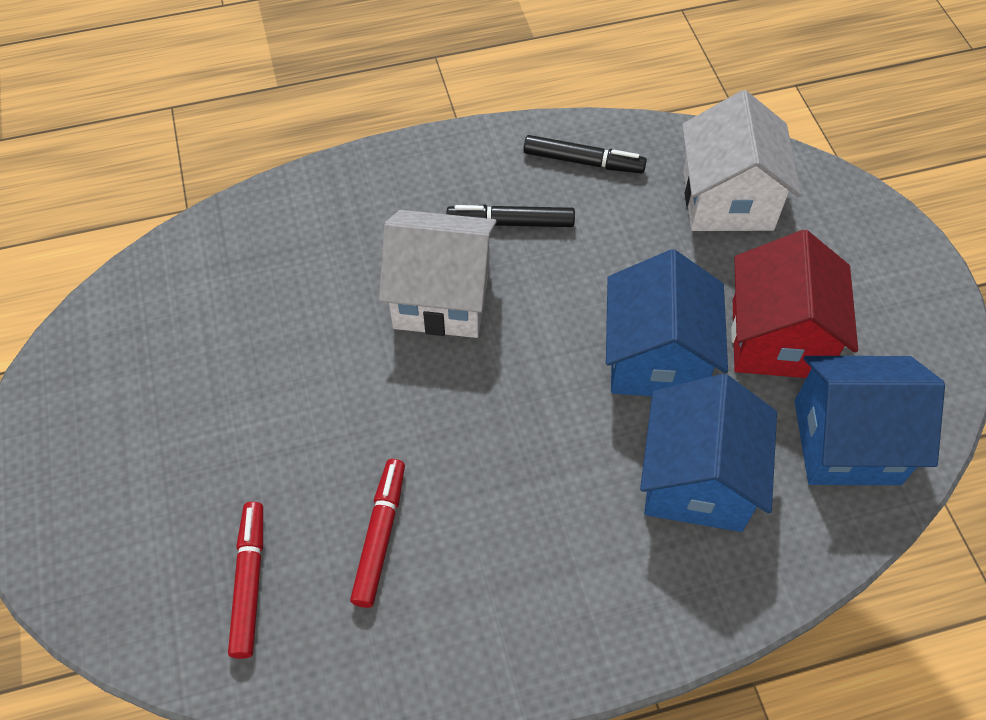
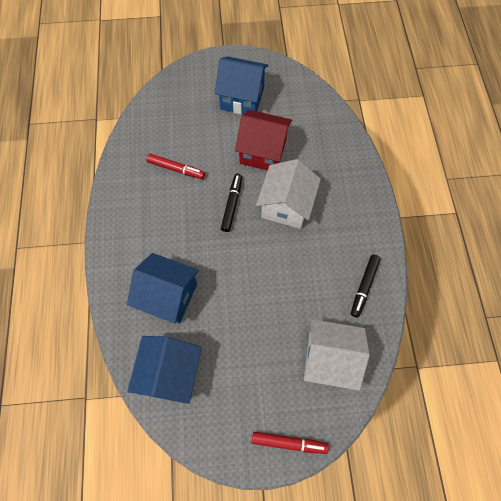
camera: 100 degrees right, 10 degrees up
red marker [228,502,263,659] -> red marker moved to [252,432,329,454]
black marker [447,205,575,227] -> black marker moved to [221,174,242,232]
blue house [606,249,728,396] -> blue house moved to [214,57,269,114]
red house [731,230,858,378] -> red house moved to [235,110,292,171]

